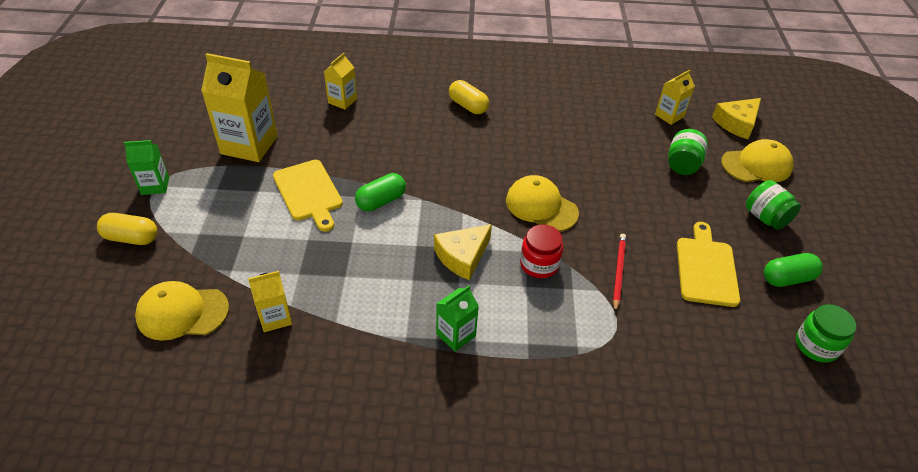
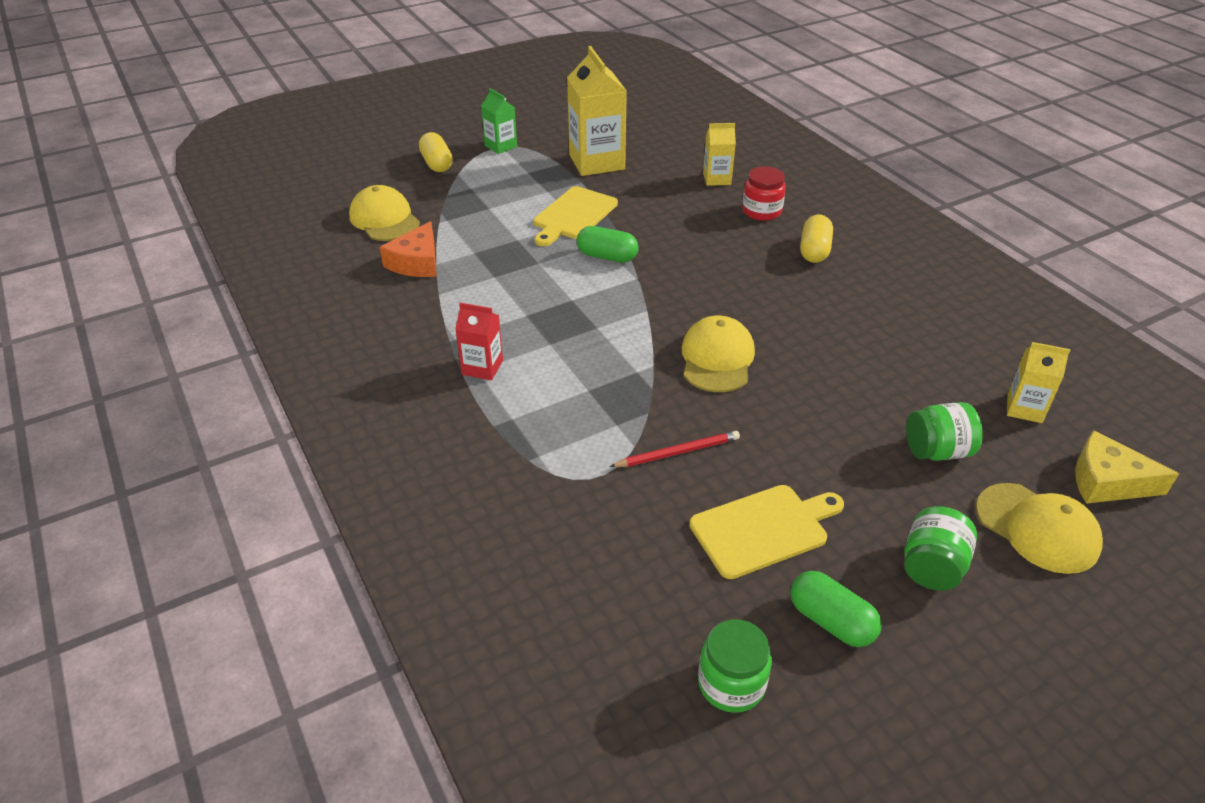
camera: 60 degrees right, 5 degrees down
yellow carton [248,271,292,332] -> orange cheese [379,221,437,277]
yellow cheese [434,224,492,280] -> none
green carton [436,285,479,352] -> red carton [455,303,503,380]
red jar [520,224,563,278] -> red jar moved to [742,166,786,221]

